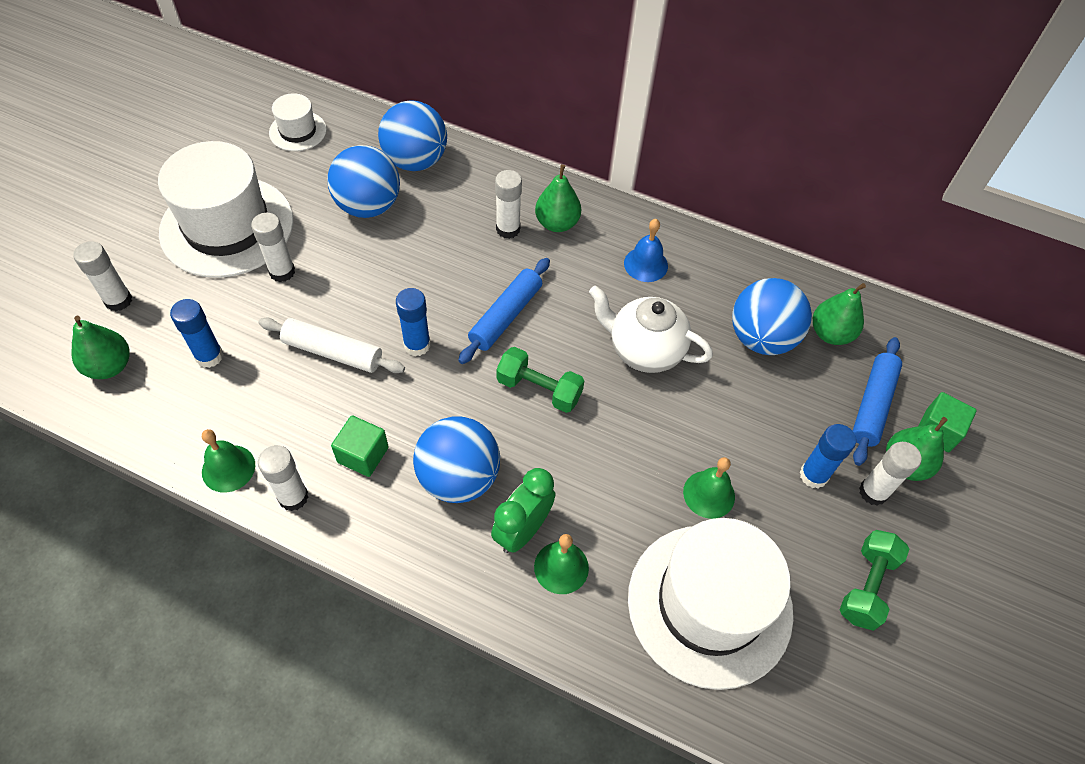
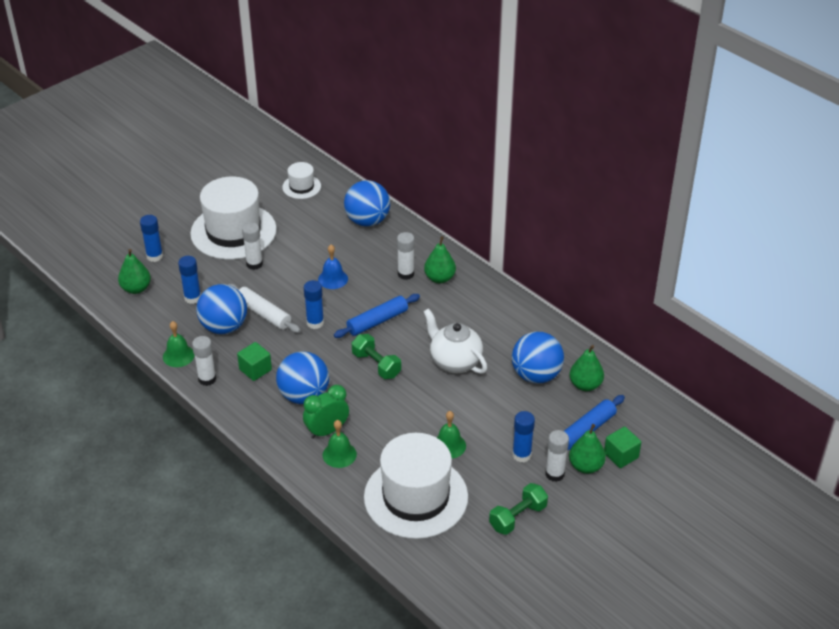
camera: 25 degrees right, 15 degrees down
white glue stick [73,241,132,311] -> blue glue stick [140,215,163,262]
blue ball [327,145,400,218] -> blue ball moved to [196,284,247,334]
blue bell [624,219,668,282] -> blue bell moved to [318,245,348,289]

